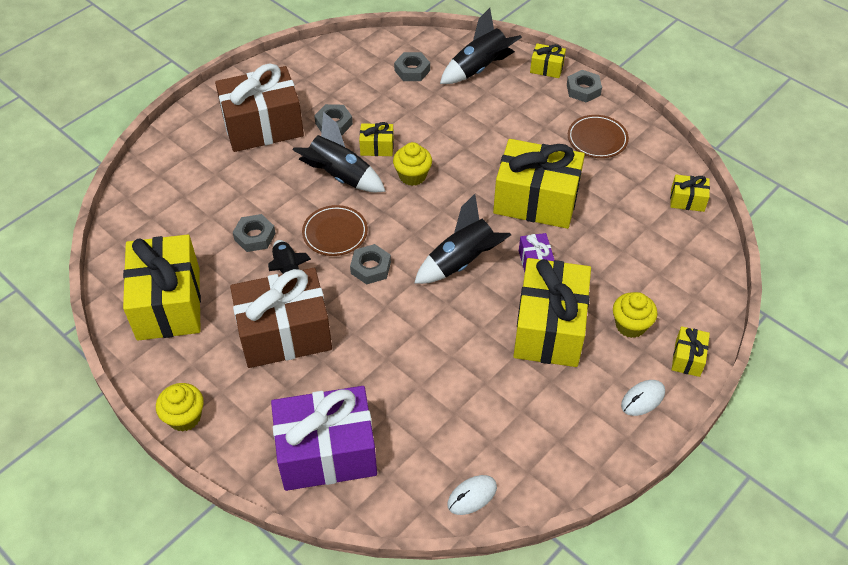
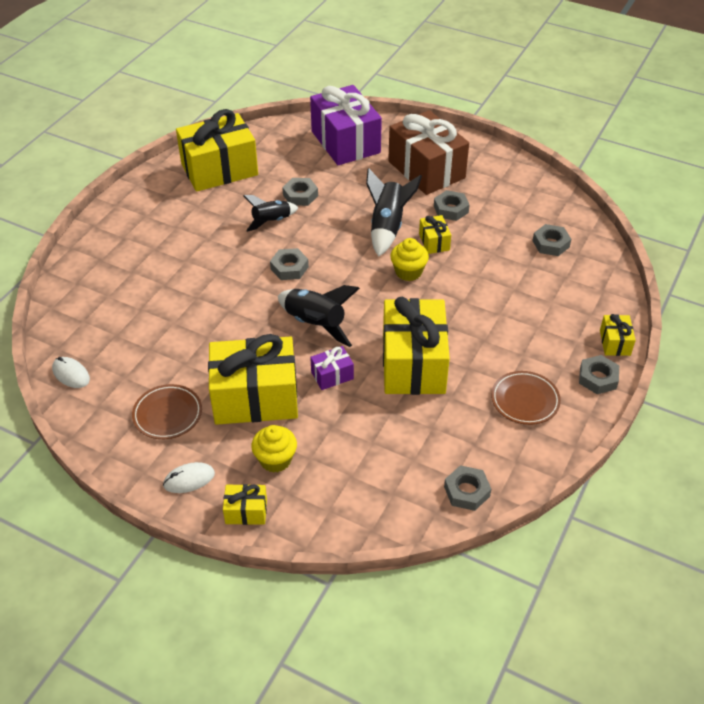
camera: 75 degrees right, 5 degrees down
yellow cupcake [156,383,204,432] -> none
brown gift [230,268,332,368] -> none
purple gift [271,386,377,491] -> purple gift moved to [310,85,382,165]
brown plate [302,205,368,256] -> brown plate moved to [132,384,202,439]
black rocket [440,8,522,84] -> none
white mouse [621,380,665,416] -> white mouse turned 60 degrees counterclockwise [163,462,215,493]
yellow gift [670,175,710,212] -> grey nut [444,465,491,511]

